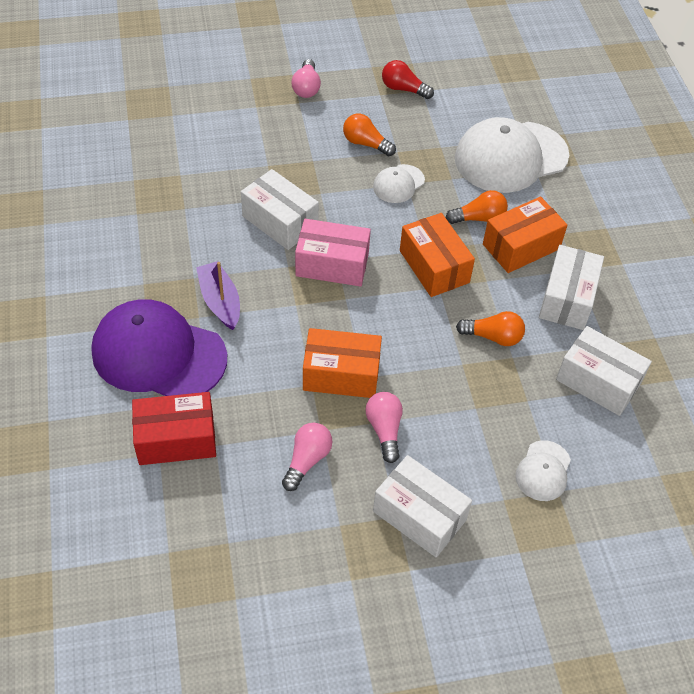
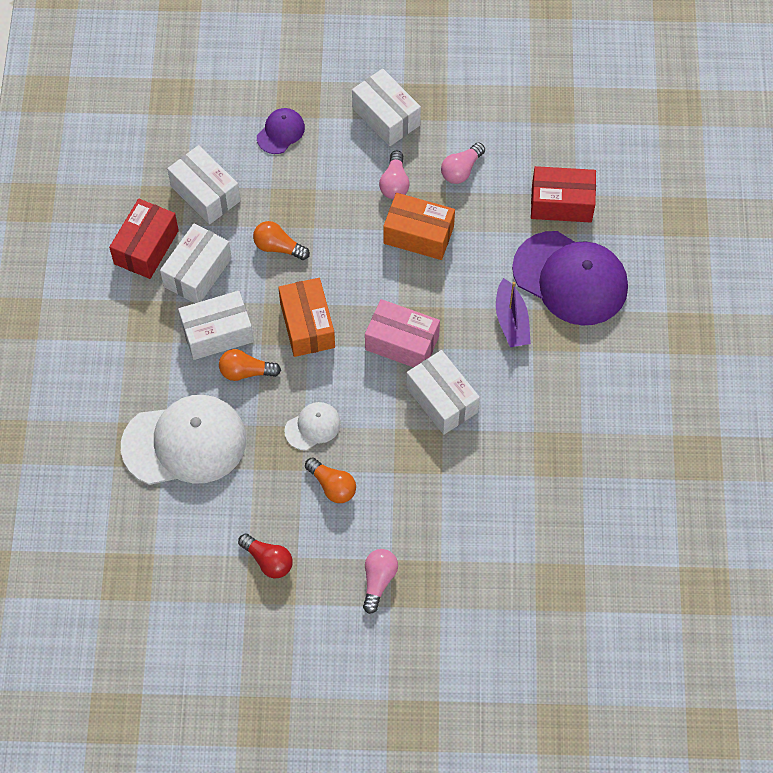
camera: 165 degrees left, 10 degrees up
orange box [483,197,568,273] -> white box [178,291,254,360]
white cap [515,440,571,501] -> purple cap [257,108,305,154]
none -> red box [109,199,179,279]

